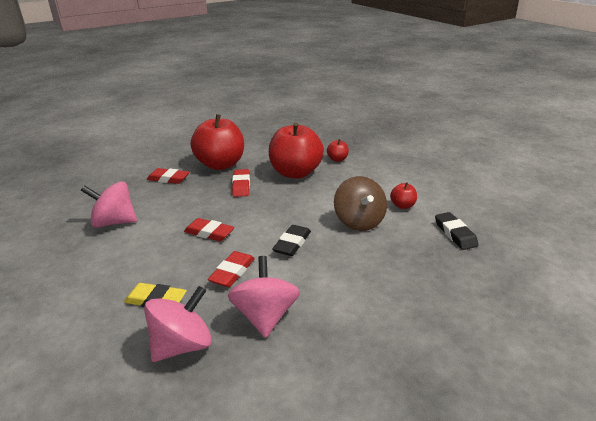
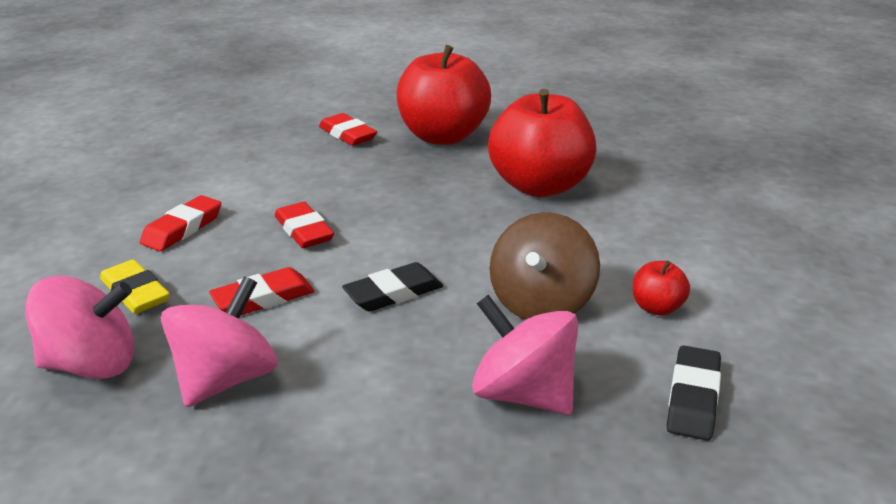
camera: 35 degrees right, 0 degrees up
pink spinning top [81,181,137,228] -> pink spinning top moved to [472,295,578,415]
red eraser [232,169,250,197] -> red eraser moved to [140,195,221,251]
red apple [327,139,349,162] -> none

